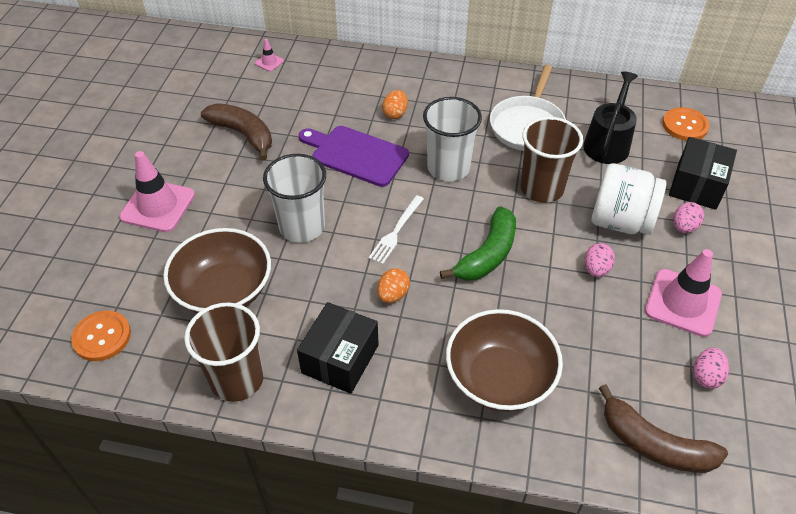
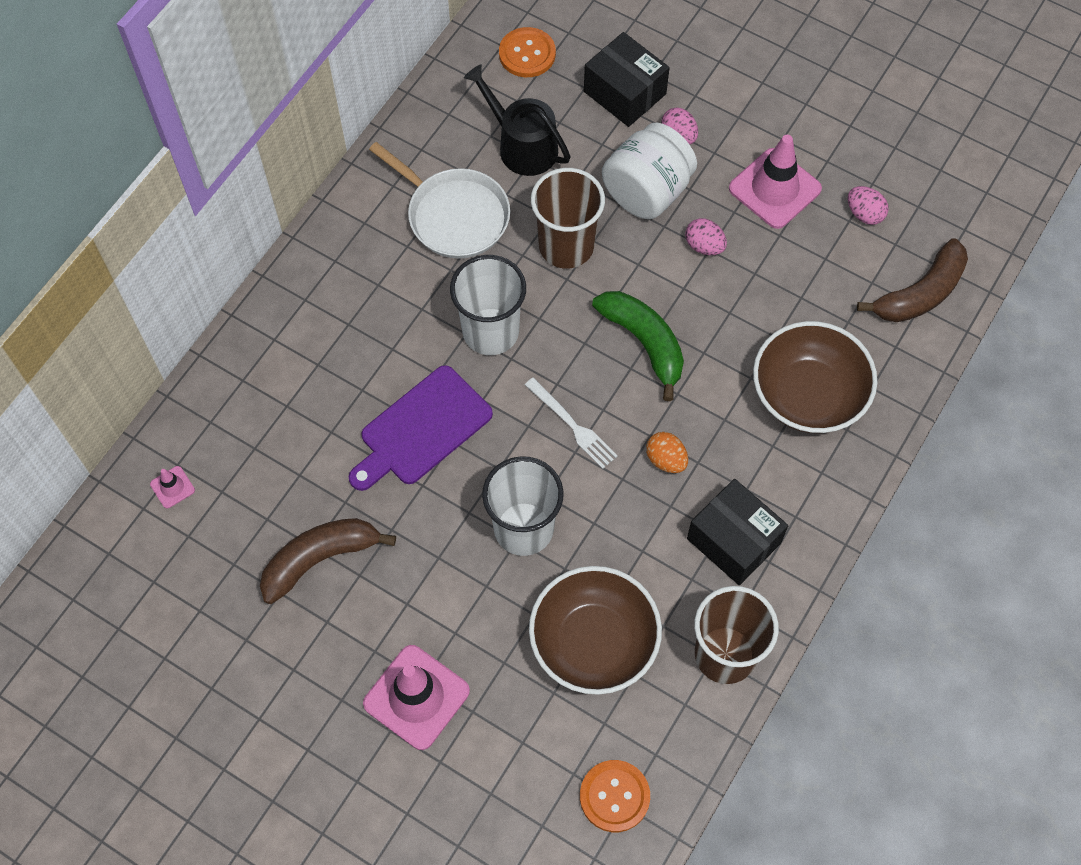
camera: 70 degrees left, 15 degrees up
orange egg [382,90,408,119] -> none

